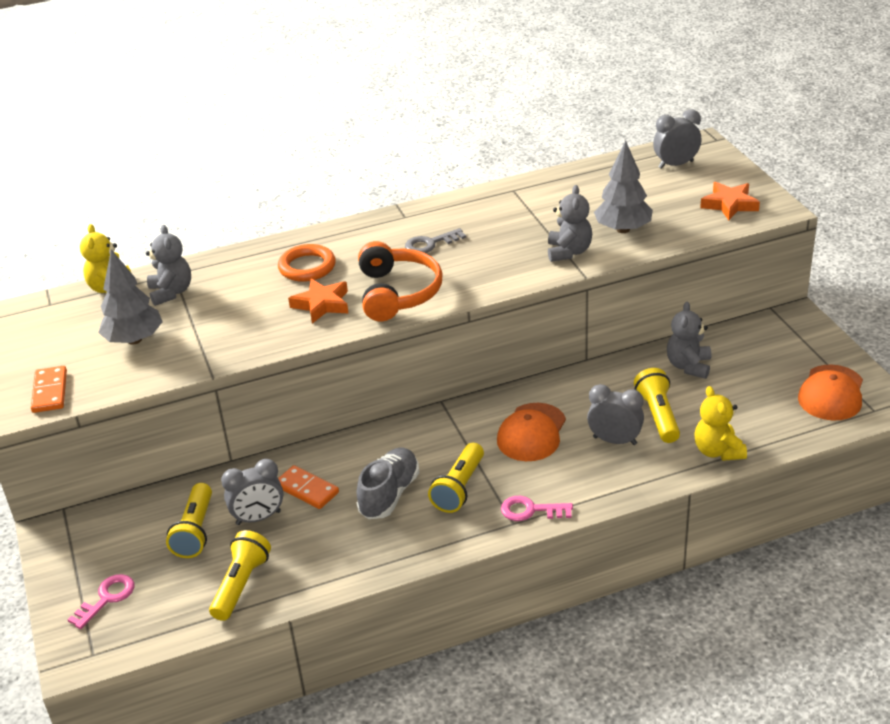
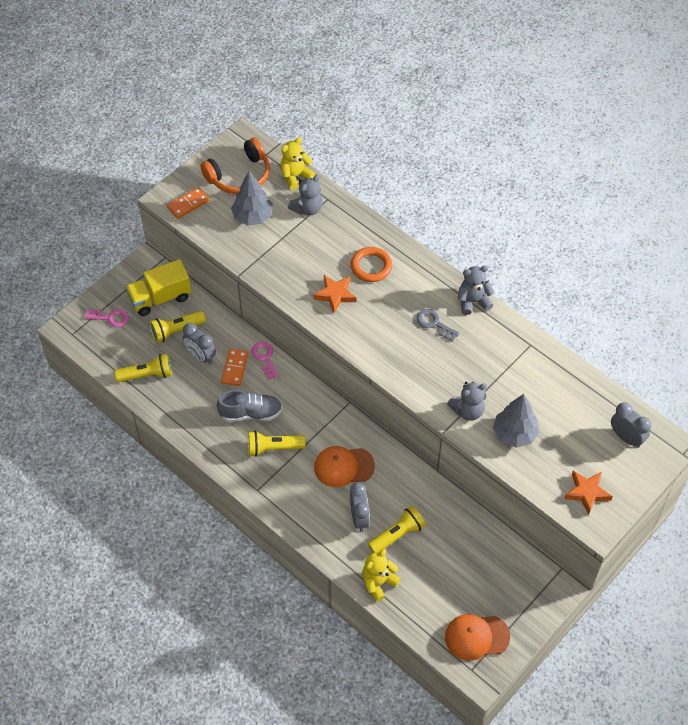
camera: 60 degrees right, 20 degrees up
orange headphones [358,241,443,321] -> orange headphones moved to [200,137,270,194]
pink key [501,496,573,521] -> pink key moved to [251,342,279,380]
grey teddy bear [667,302,711,379] -> grey teddy bear moved to [458,266,495,315]
none -> yellow truck [125,259,191,316]

